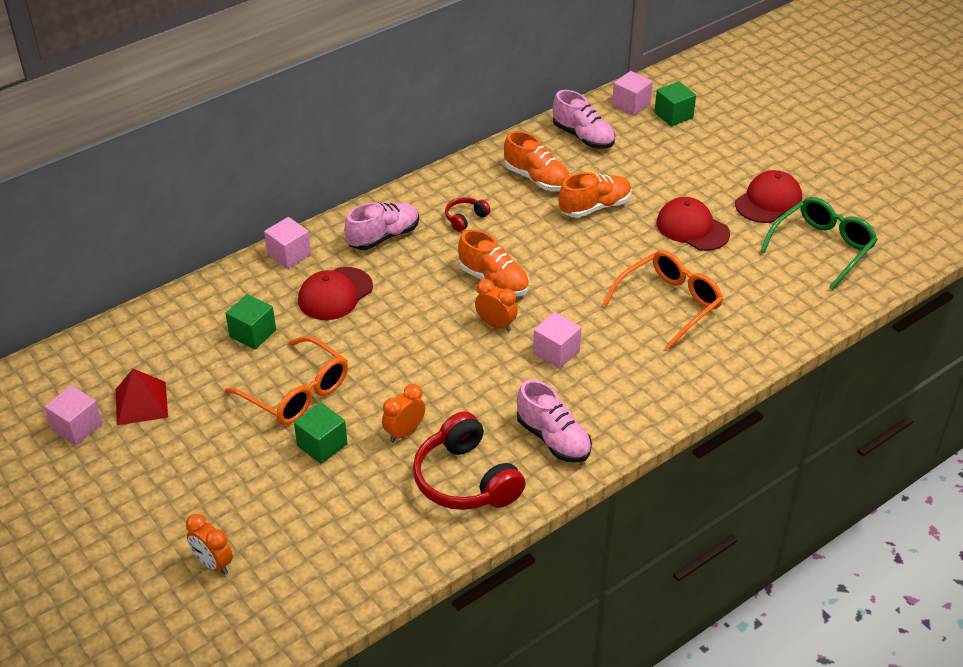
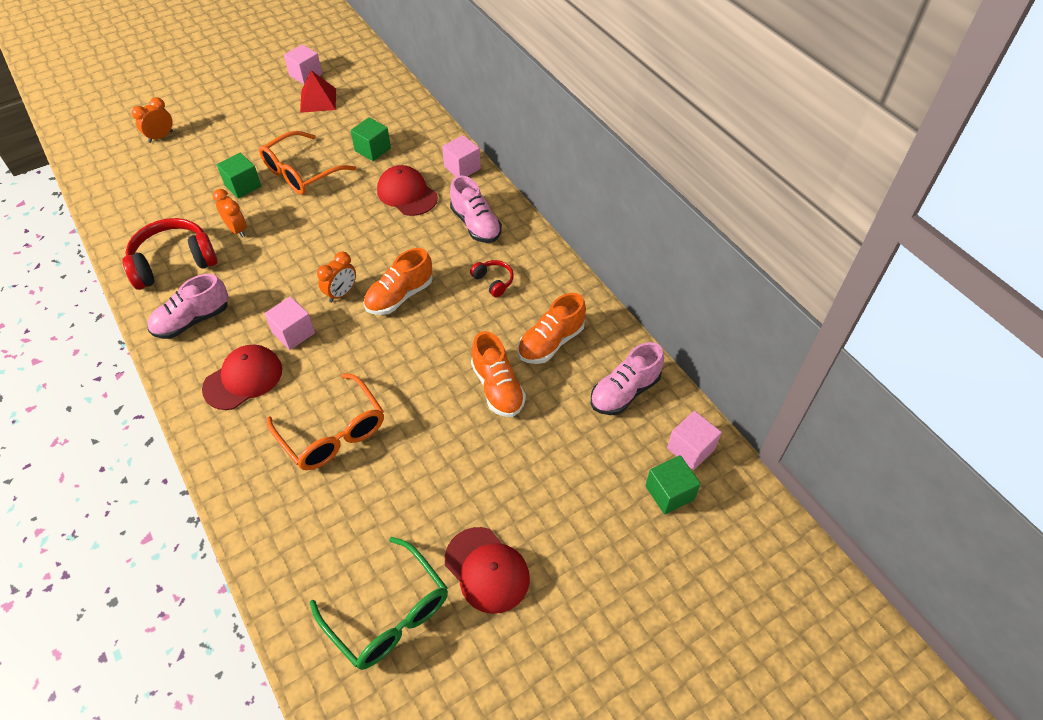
camera: 95 degrees right, 10 degrees up
red cap [657,197,730,251] -> red cap moved to [202,344,282,410]

